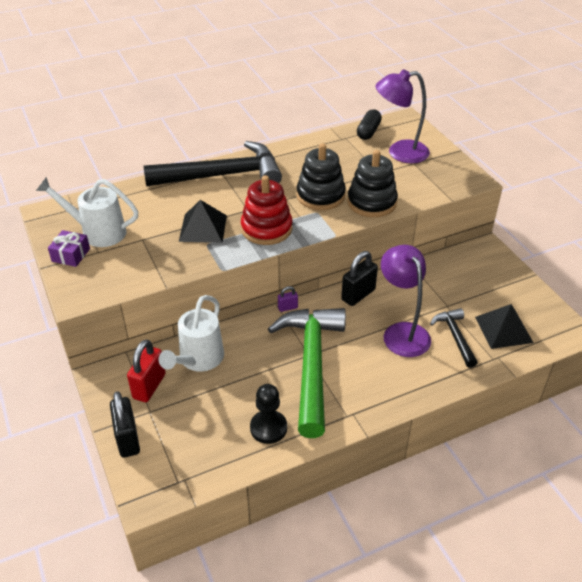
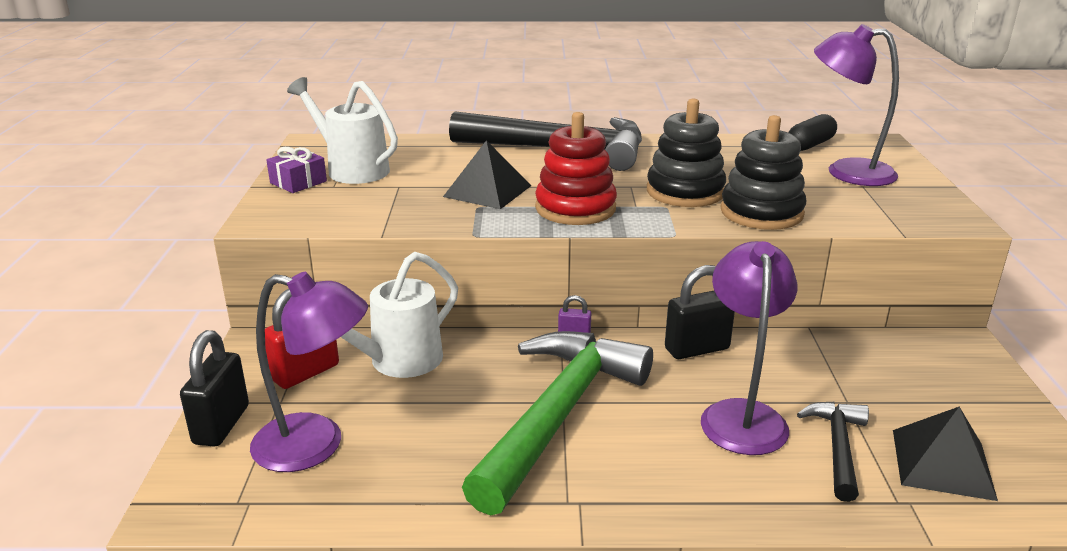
camera: 25 degrees right, 15 degrees down
black pawn [250,384,287,444] -> none
none -> purple lamp [250,272,368,472]

